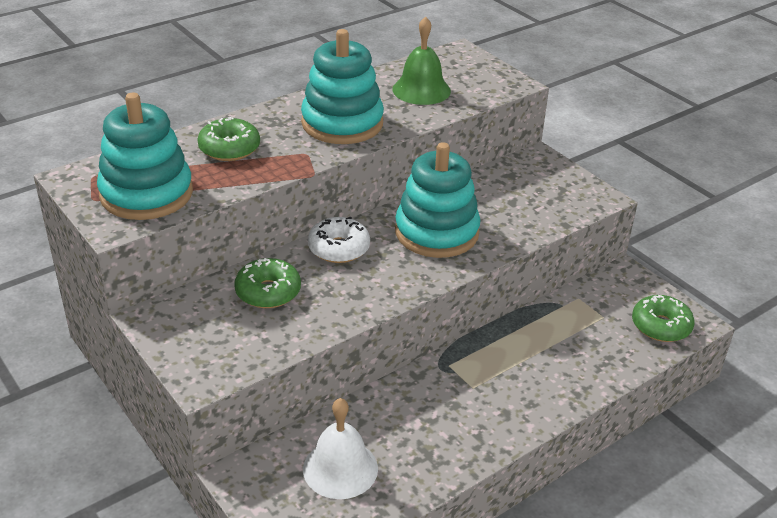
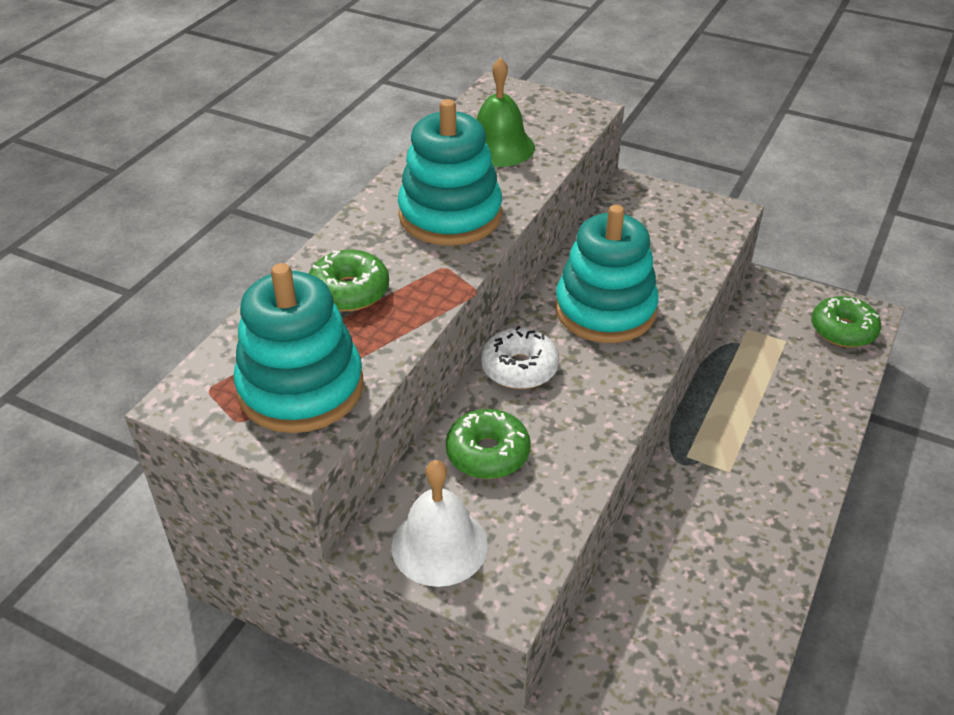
camera: 25 degrees left, 5 degrees up
white bell [303,398,378,499] -> white bell moved to [392,460,488,587]

